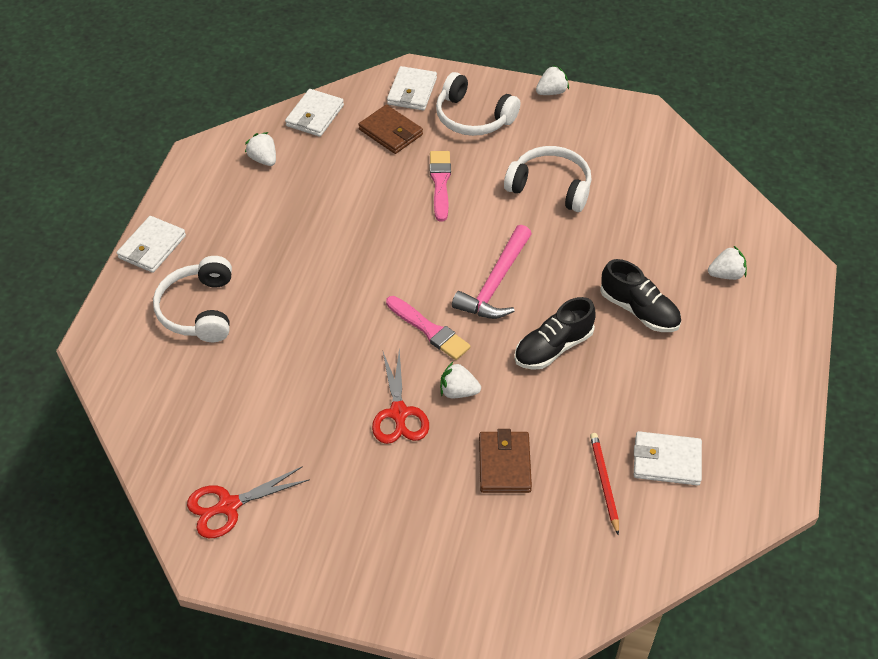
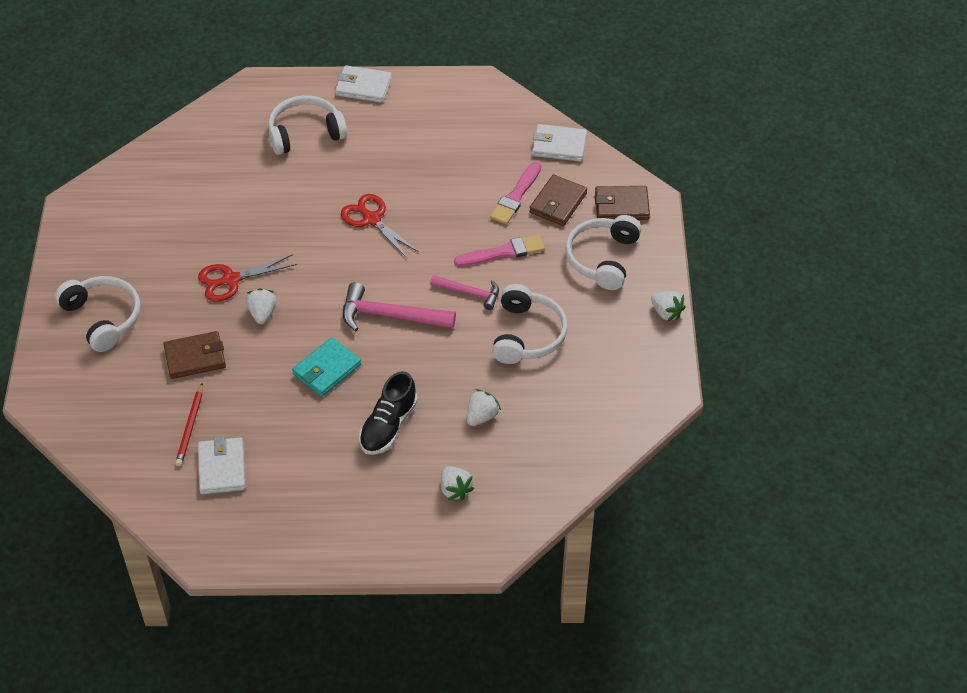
camera: 75 degrees right, 0 degrees up
red scissors [187,466,310,538] -> red scissors moved to [341,194,419,259]
white strawberry [245,132,276,166] -> white strawberry moved to [467,389,501,426]
pink brush [386,296,471,360] -> pink brush moved to [490,162,541,225]
white wallet [387,66,437,110] -> brown wallet [595,186,650,220]
black shoe [514,297,596,370] -> turquoise wallet [292,337,361,397]
red pencil [590,433,619,536] -> red pencil turned 120 degrees clockwise [175,383,203,466]
none -> white headphones [55,276,141,352]
none -> pink hammer [430,275,499,310]

